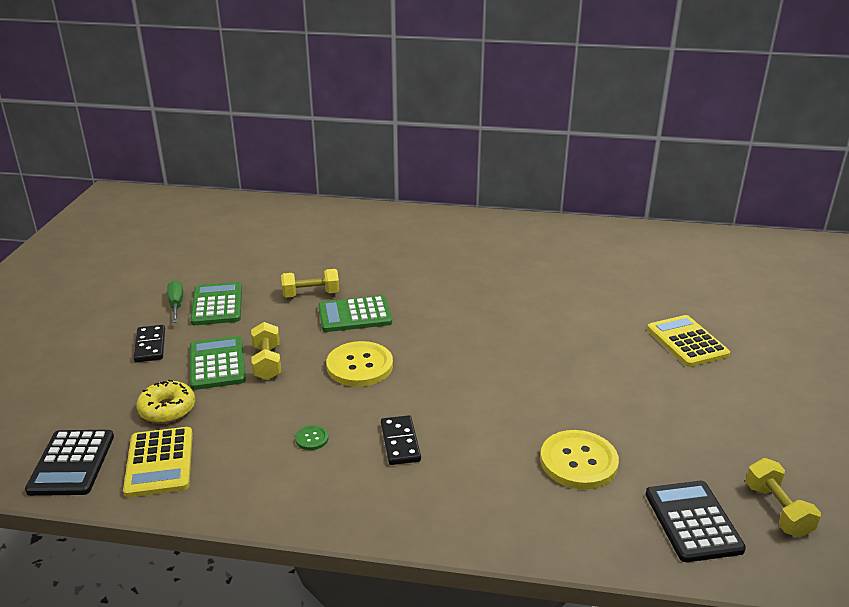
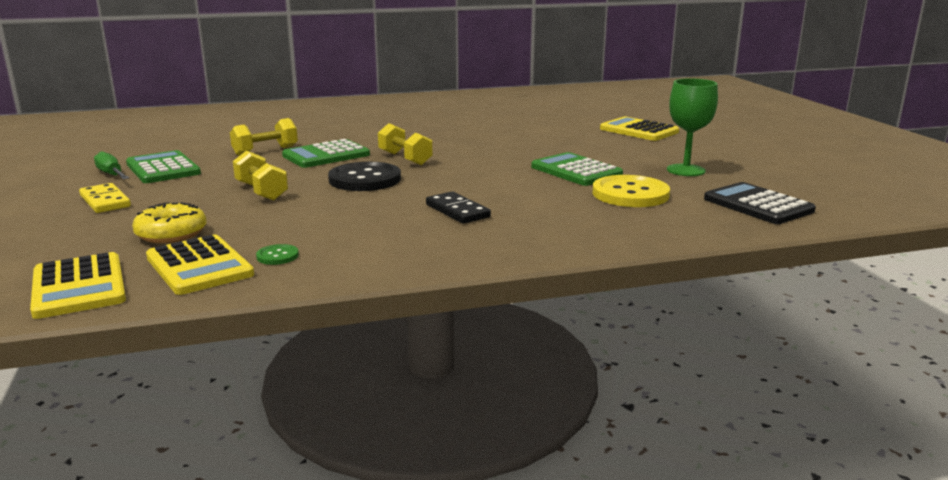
camera: 25 degrees left, 10 degrees down
black calculator [25,430,114,496] -> yellow calculator [30,252,126,319]
black domino [134,325,165,362] -> yellow domino [79,183,131,213]
green calculator [190,336,246,390] -> green calculator moved to [531,152,623,186]
green button [295,425,329,450] -> green button moved to [256,244,299,265]
yellow button [326,341,393,387] -> black button [328,162,401,191]
yellow dumbbell [745,458,821,538] -> yellow dumbbell moved to [378,123,432,165]
none -> green goblet [667,78,718,176]

